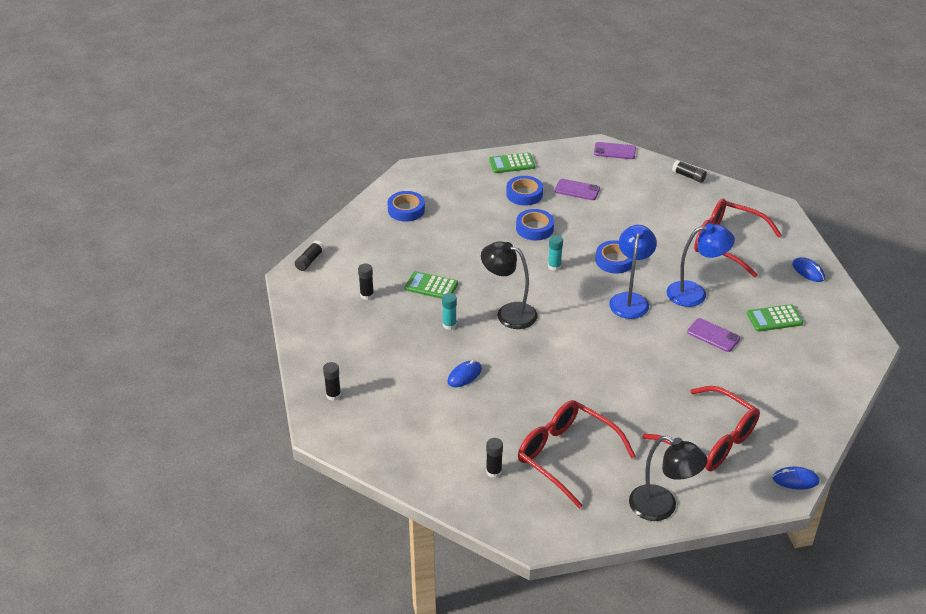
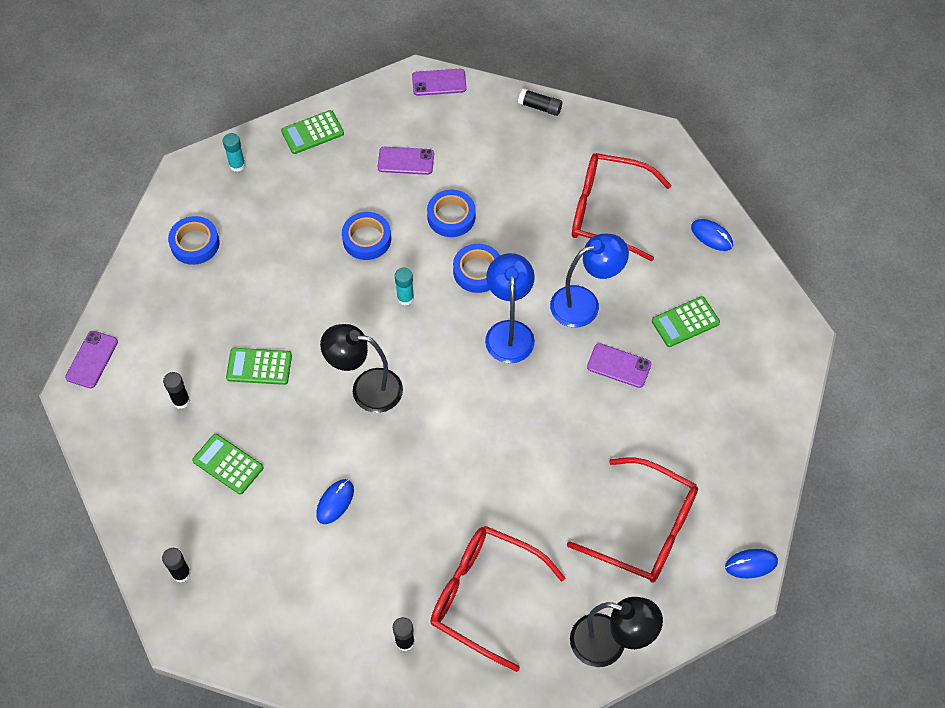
camera: 15 degrees left, 20 degrees up
black glue stick [295,241,325,271] -> purple phone [65,331,118,388]
turquoise glue stick [442,293,457,330] -> turquoise glue stick moved to [223,133,245,172]
blue tape [506,176,543,206] -> blue tape moved to [427,190,476,237]
none -> green calculator [192,434,264,495]

